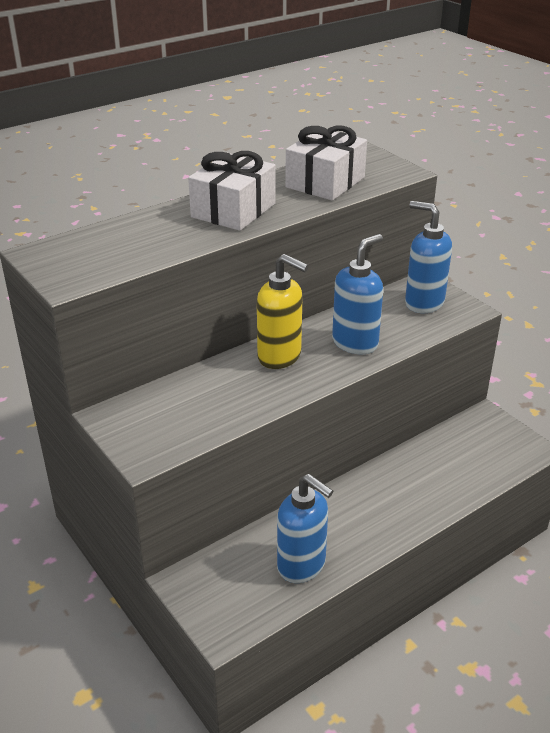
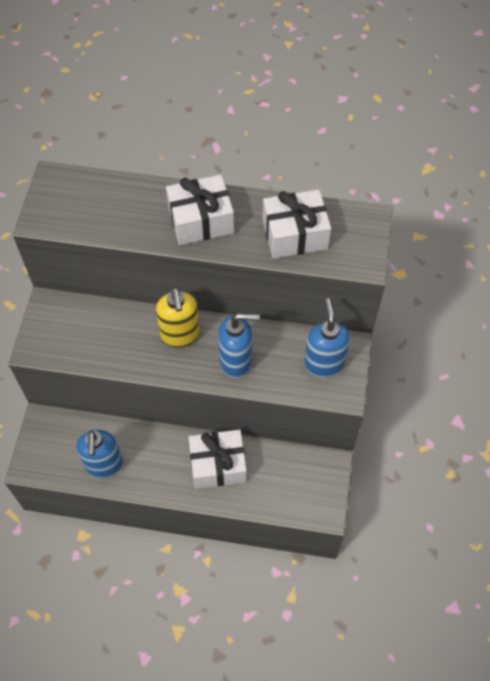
camera: 45 degrees right, 25 degrees up
none -> white gift [189,430,247,489]

